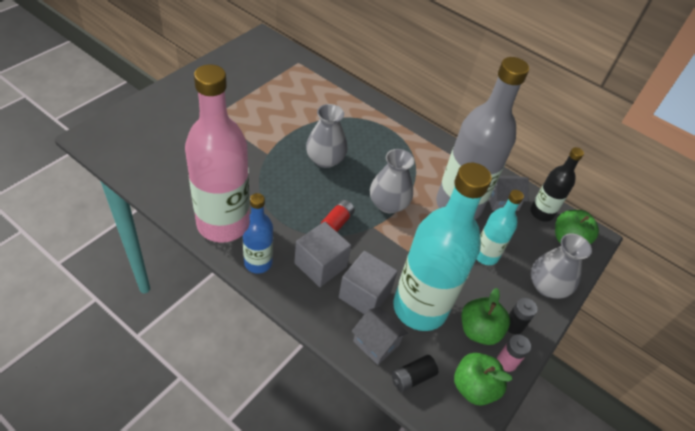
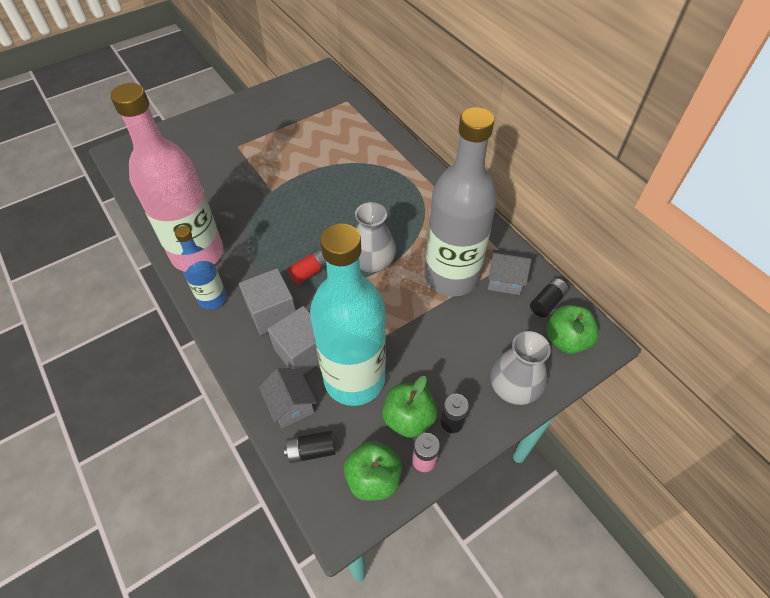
camera: 25 degrees right, 5 degrees up
grey vase [306,104,348,168] -> none
turquoise bottle [477,190,524,265] -> none
black bottle [530,147,584,222] -> black battery [530,278,569,317]

